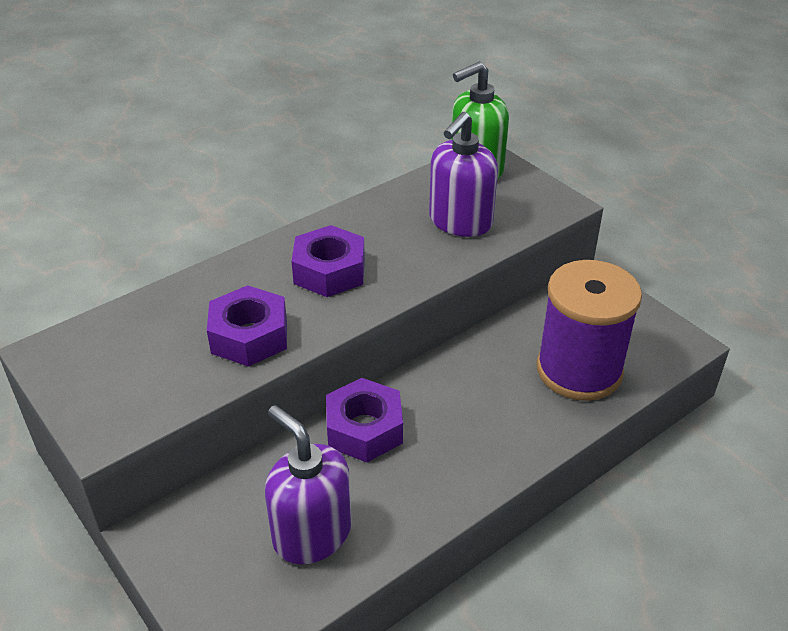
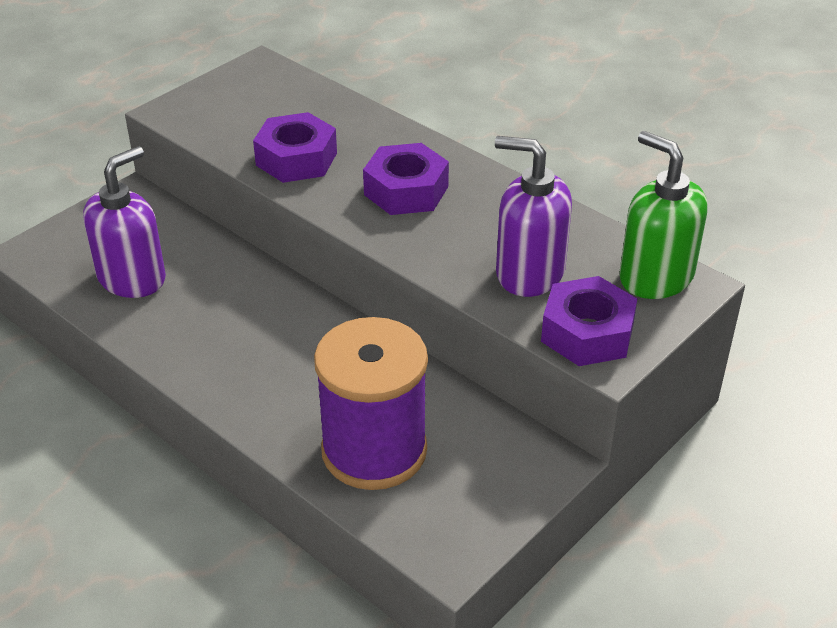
camera: 80 degrees right, 0 degrees up
purple nut [326,378,403,462] -> purple nut moved to [541,276,637,366]

